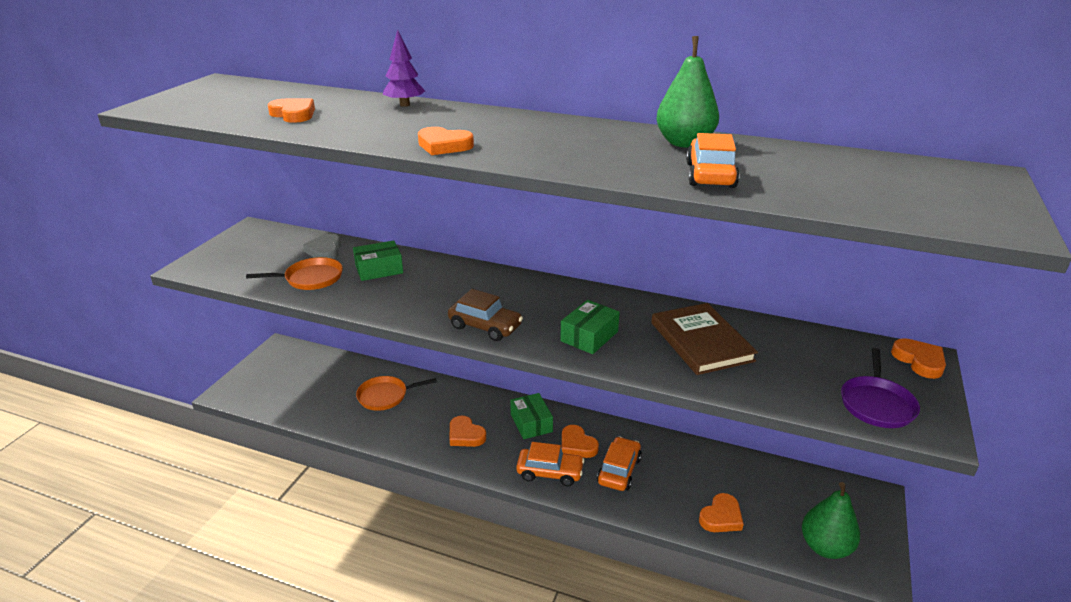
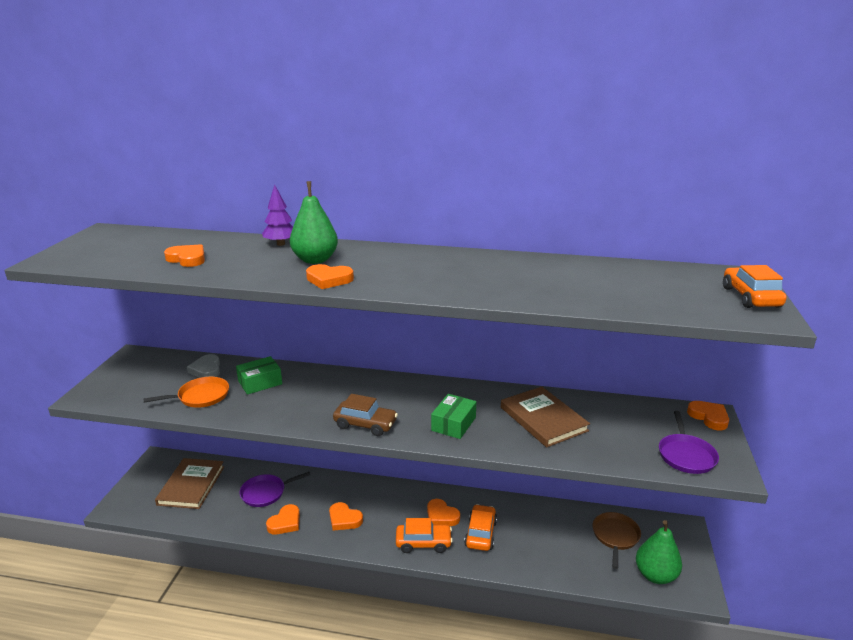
camera: 10 degrees left, 5 degrees down
orange pan [356,376,437,411] -> purple pan [239,472,310,507]
green box [510,393,553,439] -> none
green pear [656,36,719,148] -> green pear moved to [290,181,338,264]
orange car [686,133,740,188] -> orange car moved to [723,265,787,308]
orange heart [699,493,744,532] -> orange heart moved to [266,504,300,535]
none -> brown book [155,458,224,509]
none -> brown pan [592,512,641,569]

